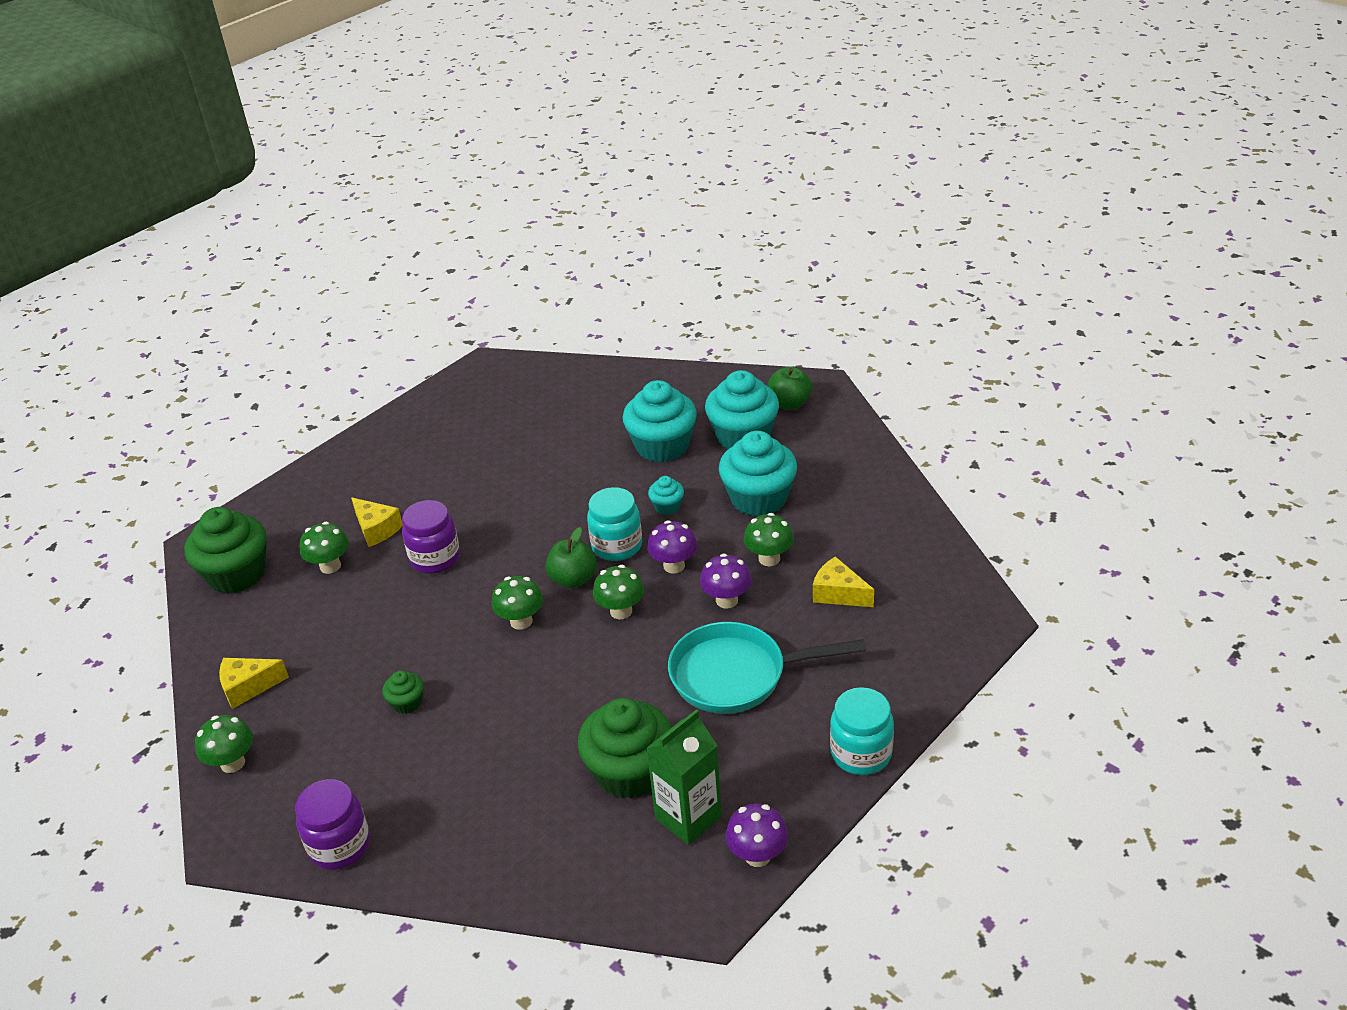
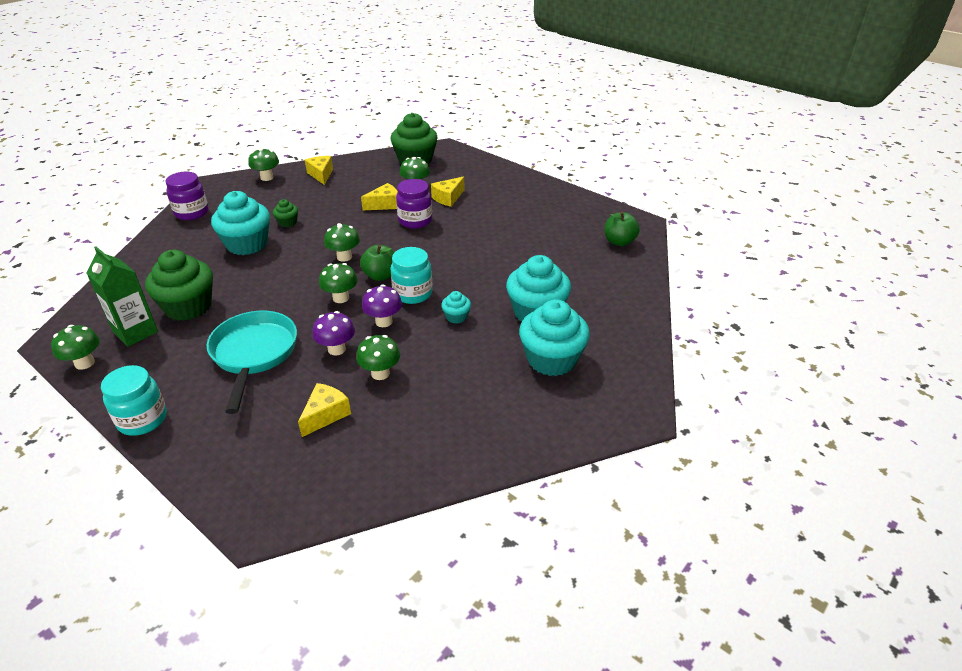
camera: 85 degrees right, 0 degrees up
turquoise cupcake [719,431,797,516] -> turquoise cupcake moved to [211,191,270,255]
purple mushroom [725,804,788,867] -> green mushroom [51,325,99,370]
green apple [768,366,812,410] -> green apple moved to [604,212,640,246]
none -> yellow cheese [361,183,398,210]

